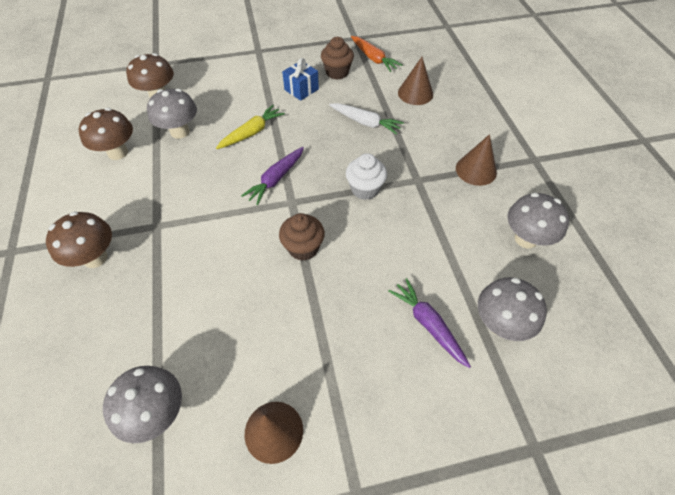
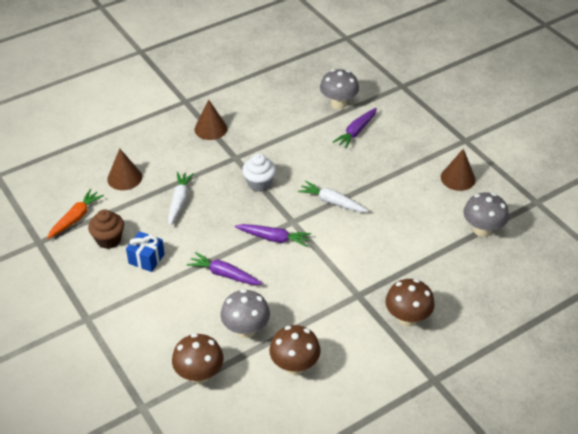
camera: 110 degrees left, 10 degrees down
yellow carrot [216,105,285,149] -> purple carrot [187,252,262,285]
brown cupcake [279,213,325,261] -> white carrot [298,181,368,212]
grey mushroom [507,193,569,249] -> none

